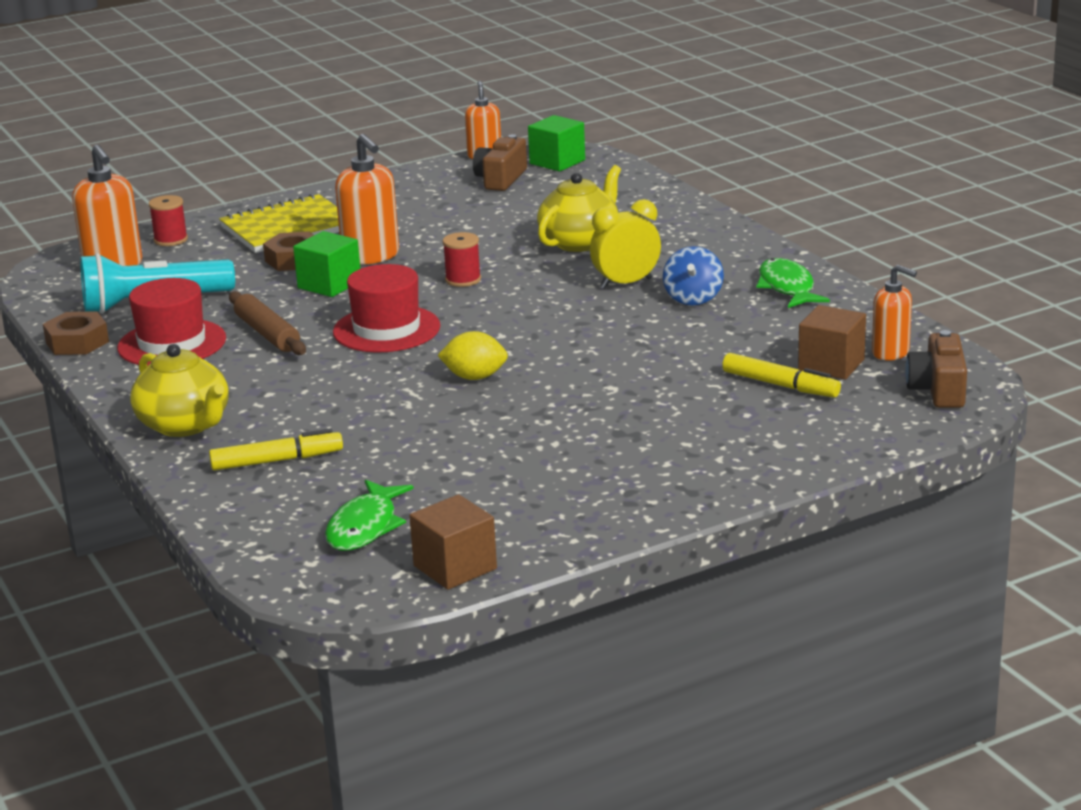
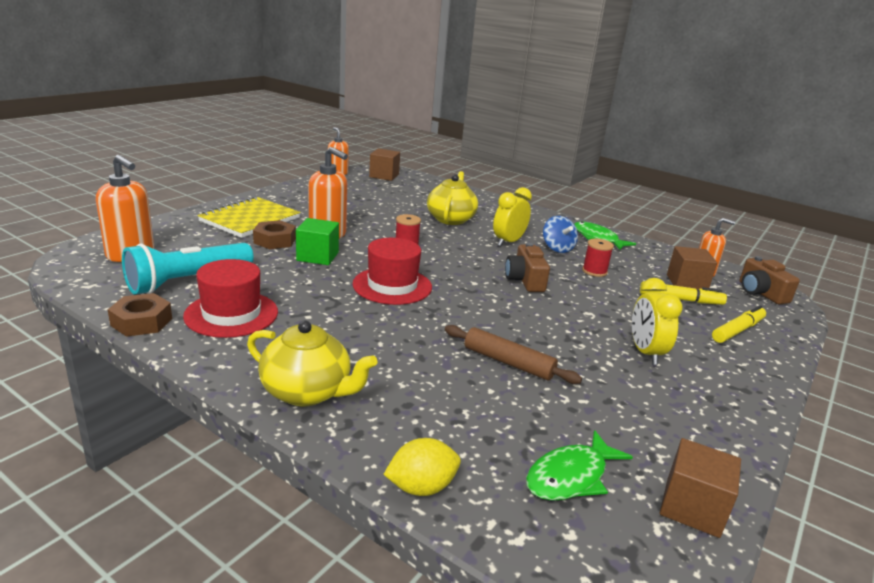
camera: 30 degrees left, 0 degrees up
red spool [149,195,188,246] -> red spool moved to [582,238,614,277]
yellow marker [209,429,343,471] -> yellow marker moved to [712,305,766,343]
brown rolling pin [229,291,306,355] -> brown rolling pin moved to [445,325,582,384]
green fish [325,480,414,551] -> green fish turned 60 degrees clockwise [526,430,633,501]
yellow lemon [437,331,508,380] -> yellow lemon moved to [383,438,461,496]
brown camera [473,134,527,191] -> brown camera moved to [505,243,550,292]
green cube [528,115,585,172] -> brown cube [369,148,400,181]
none -> yellow clock [632,278,683,365]

